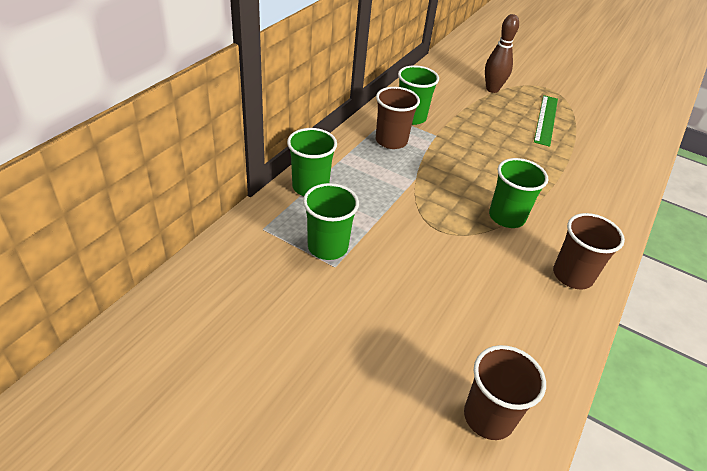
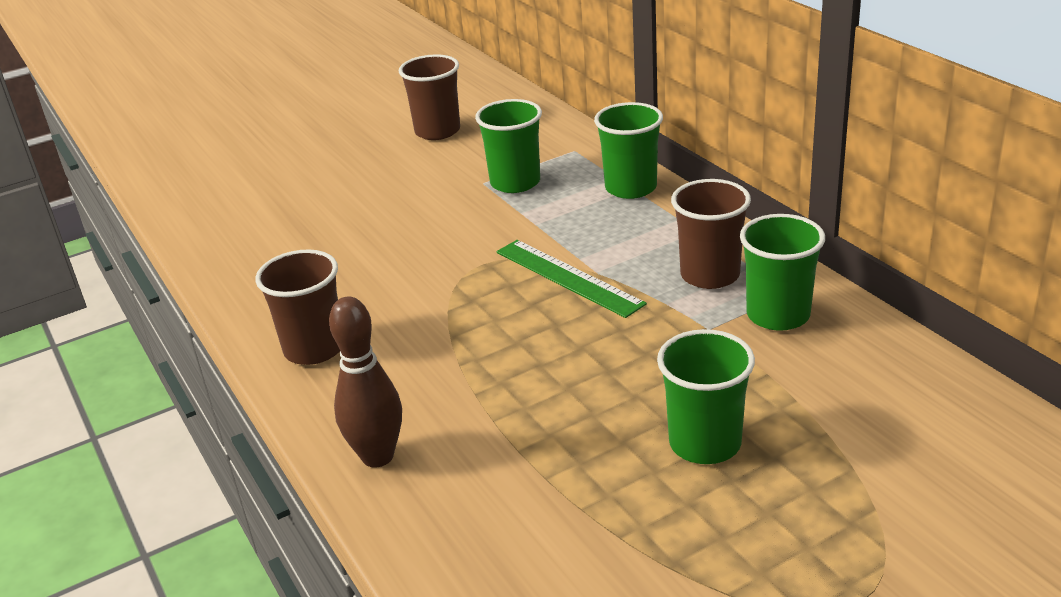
camera: 125 degrees right, 10 degrees down
brown cup [464,345,546,440] -> brown cup moved to [399,54,460,140]
brown bowling pin [485,14,519,93] -> brown bowling pin moved to [329,296,402,468]
green cup [489,158,548,228] -> green cup moved to [657,329,755,464]
green ruler [534,95,558,147] -> green ruler moved to [496,240,647,318]

